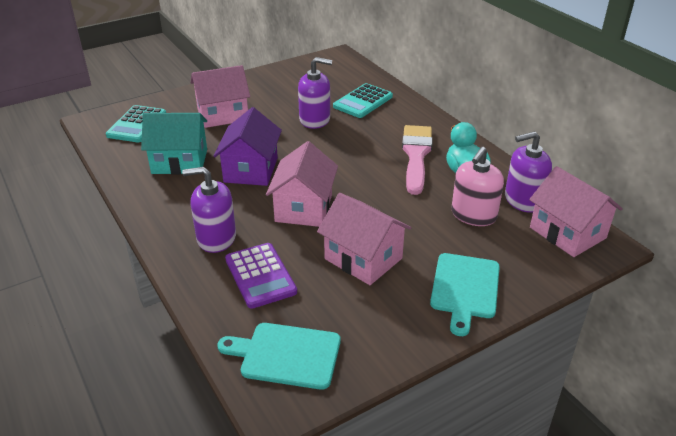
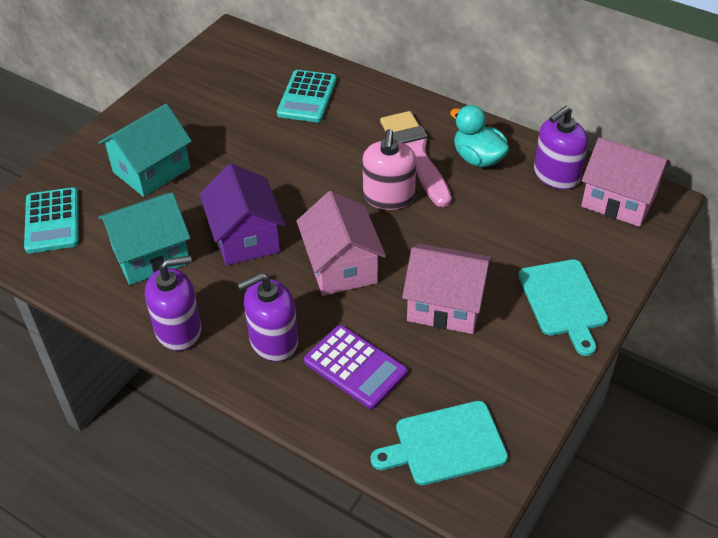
camera: 25 degrees left, 10 degrees up
pink house [190,65,250,128] -> turquoise house [99,104,192,197]
purple soap dispenser [298,57,332,129] -> purple soap dispenser moved to [145,256,202,351]
pink soap dispenser [451,147,504,226] -> pink soap dispenser moved to [363,129,416,210]

